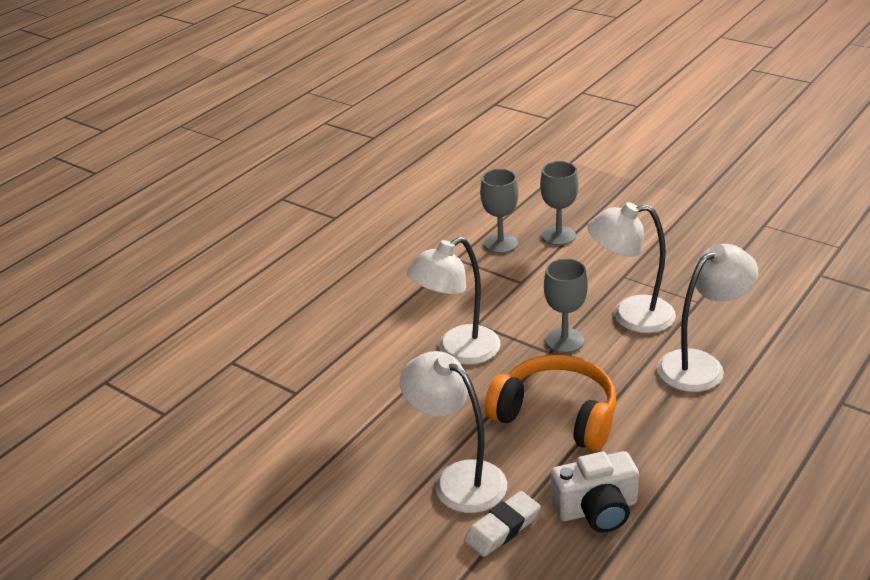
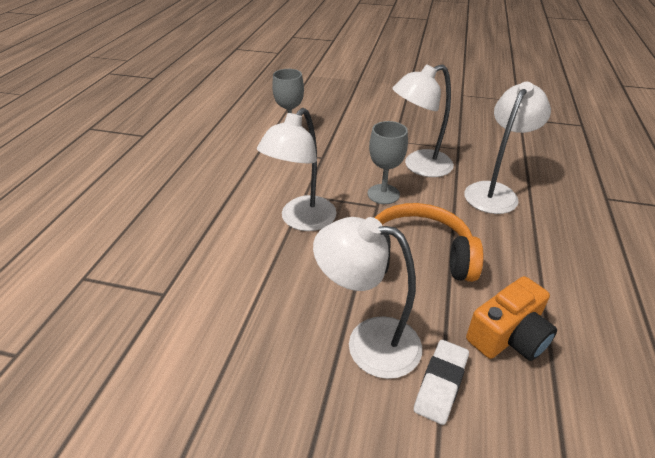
camera: 25 degrees left, 5 degrees up
grey goblet [540,161,578,245] -> none
white camera [551,451,639,533] -> orange camera [466,276,557,361]

